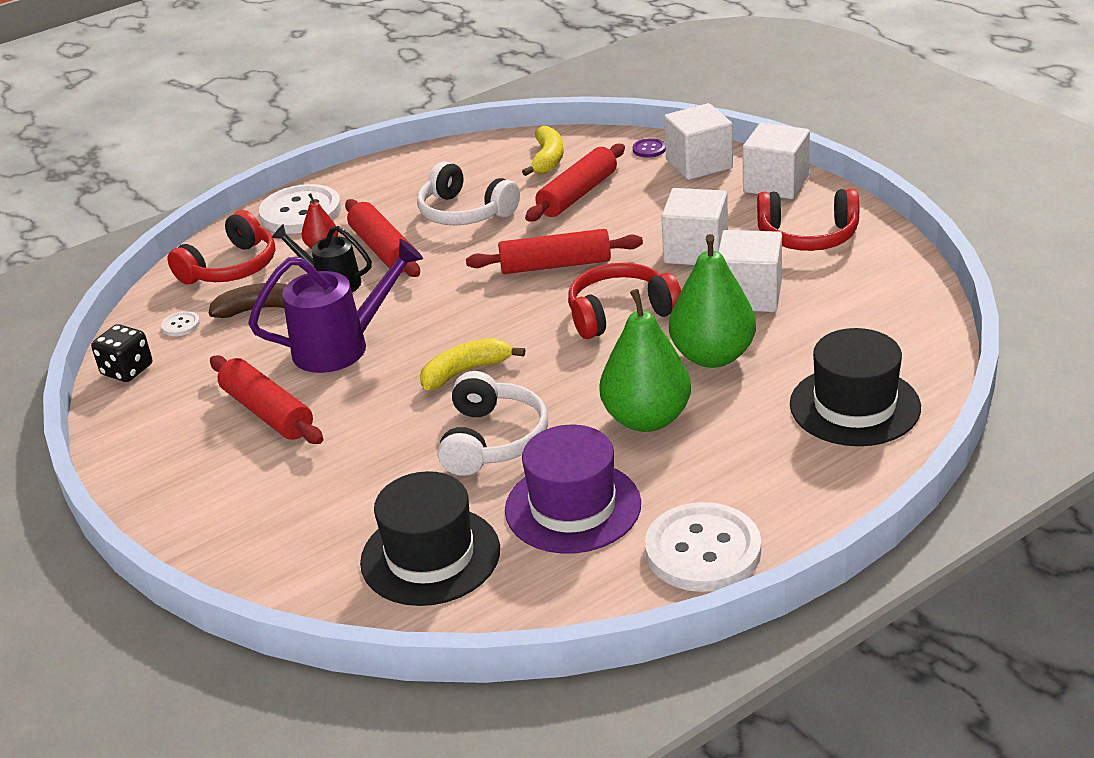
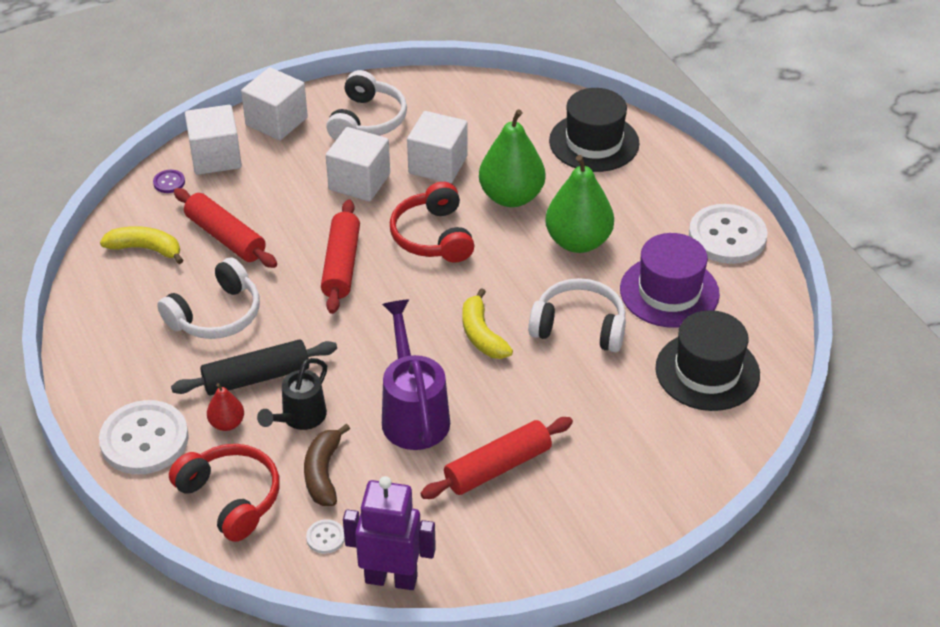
camera: 85 degrees left, 10 degrees up
black dice [91,324,152,382] -> purple robot [343,476,436,590]
red rolling pin [345,199,420,277] -> black rolling pin [171,339,337,396]
red headphones [757,189,859,251] -> white headphones [326,70,407,140]

